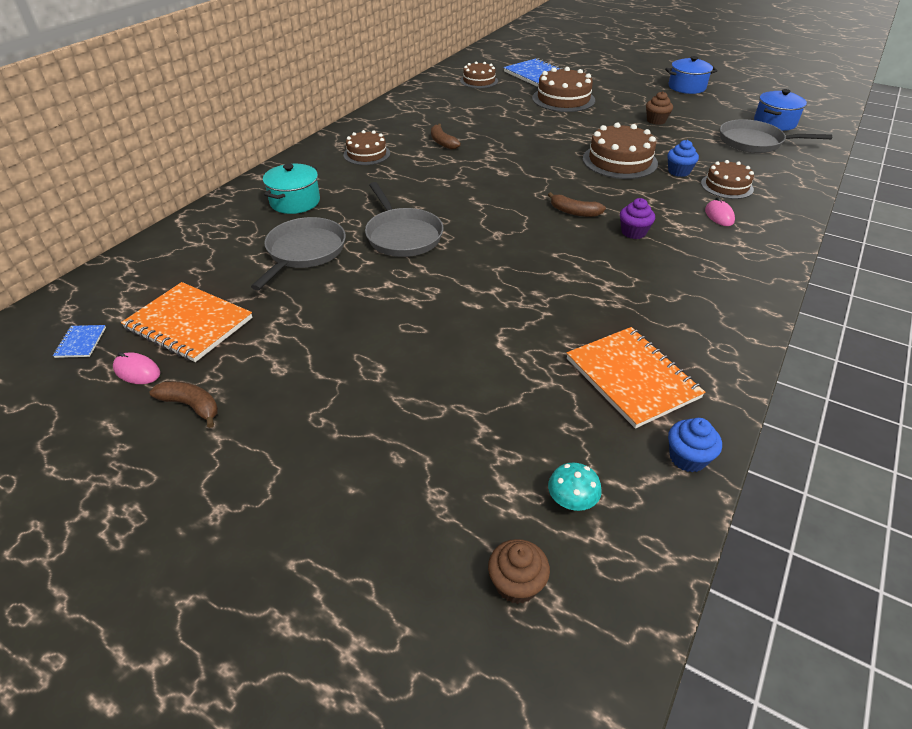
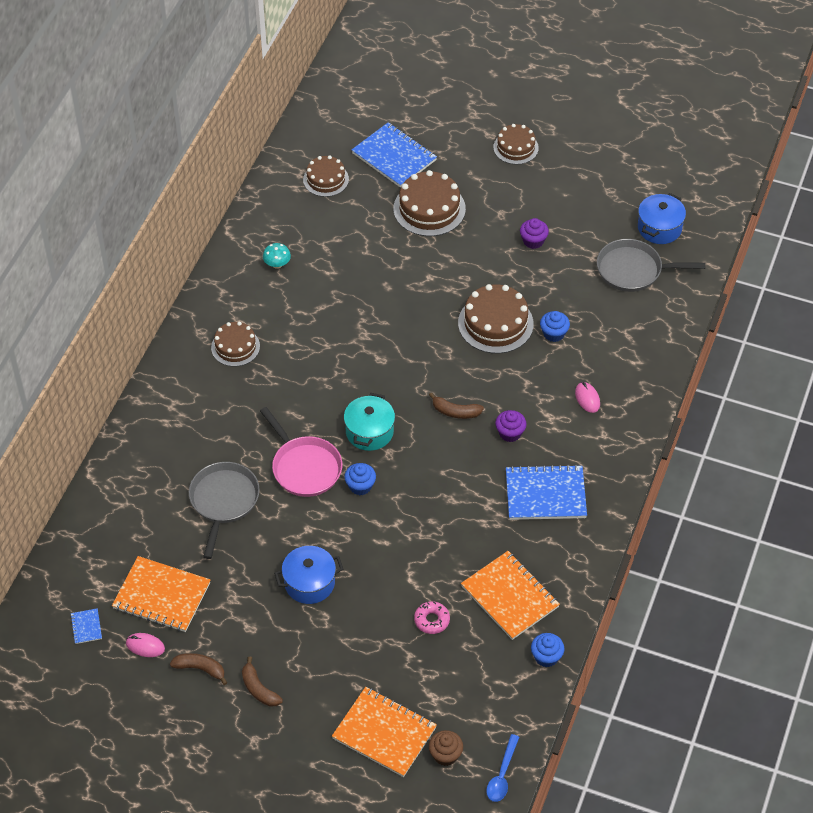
camera: 10 degrees left, 10 degrees up
turquoise pot [263,164,320,214] -> turquoise pot moved to [344,393,395,451]
grey pan [365,182,443,257] -> pink pan [260,407,342,497]
brown banana [431,124,461,150] -> brown banana moved to [242,656,283,707]
turquoise mushroom [548,463,602,511] -> turquoise mushroom moved to [263,243,291,269]
brown cupcake [646,91,673,125] -> purple cupcake [520,218,549,249]
blue pot [665,56,718,94] -> blue pot moved to [274,546,343,604]
brown cake [701,160,754,199] -> brown cake moved to [493,124,539,165]
none -> orange notebook [332,687,437,777]
none -> blue cupcake [344,463,376,495]
none -> pink donut [414,601,450,634]
none -> blue spoon [486,734,519,802]
none -> blue notebook [506,464,587,520]

